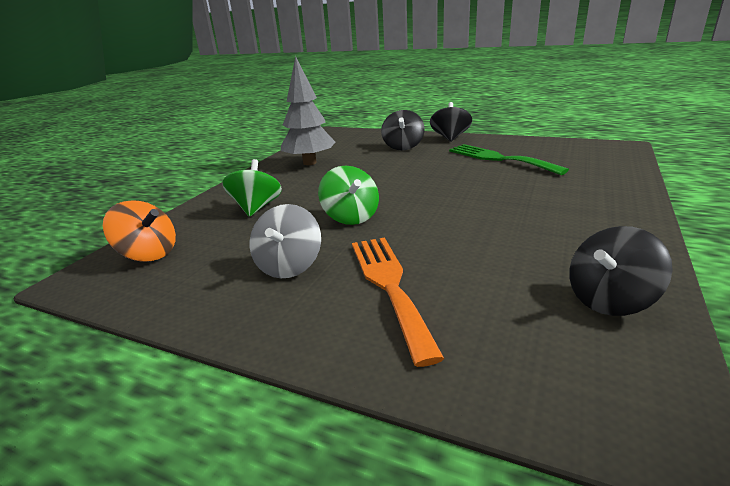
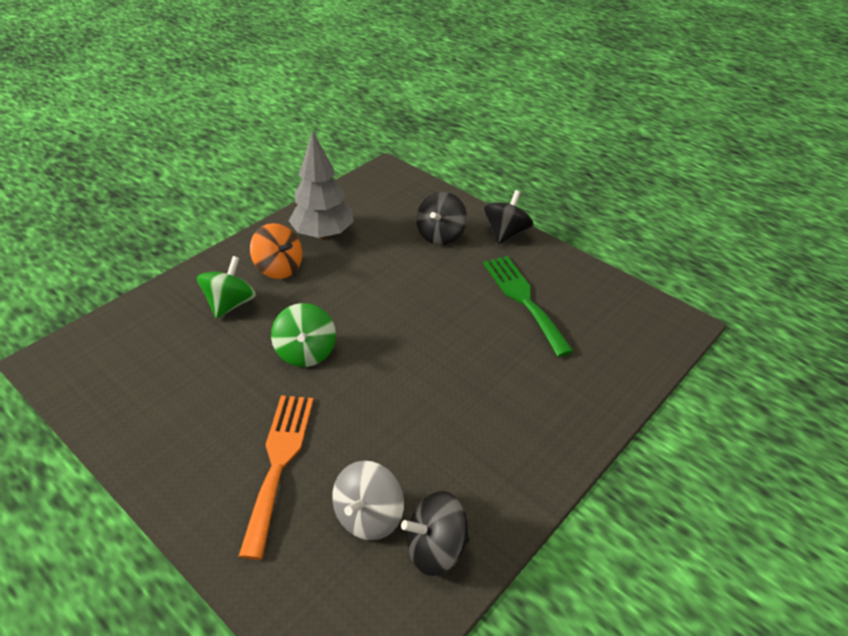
camera: 15 degrees right, 15 degrees up
orange spinning top [103,200,176,262] -> orange spinning top moved to [250,223,302,279]
grey spinning top [250,204,321,278] -> grey spinning top moved to [332,461,404,540]

